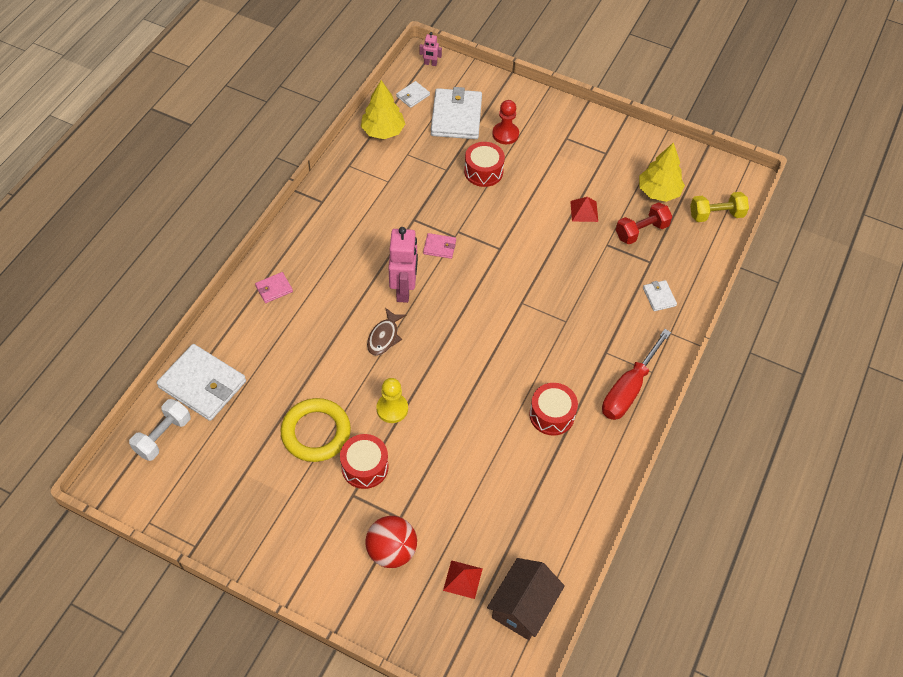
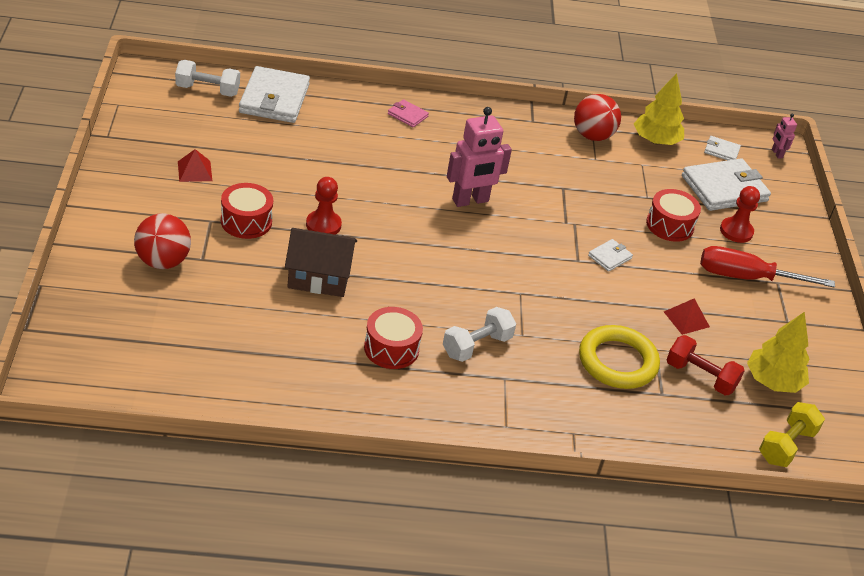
camera: 60 degrees right, 15 degrees down
yellow ring [281,398,351,462] -> yellow ring moved to [579,325,660,389]
brown fish [367,308,407,356] -> none
yellow pawn [376,378,408,423] -> red pawn [306,177,342,235]
pink wallet [423,233,456,259] -> none
red pyramid [443,560,483,599] -> red pyramid moved to [178,149,212,182]
brown house [487,558,565,640] -> brown house moved to [285,228,357,297]
red screwdriver [602,329,671,420] -> red screwdriver moved to [700,246,835,288]
white wallet [643,280,677,311] -> white wallet moved to [588,239,633,272]
yellow dumbbell [690,192,749,222] -> yellow dumbbell turned 75 degrees clockwise [759,402,825,467]
none -> white dumbbell [443,307,516,362]
none -> red ball [574,94,621,141]

